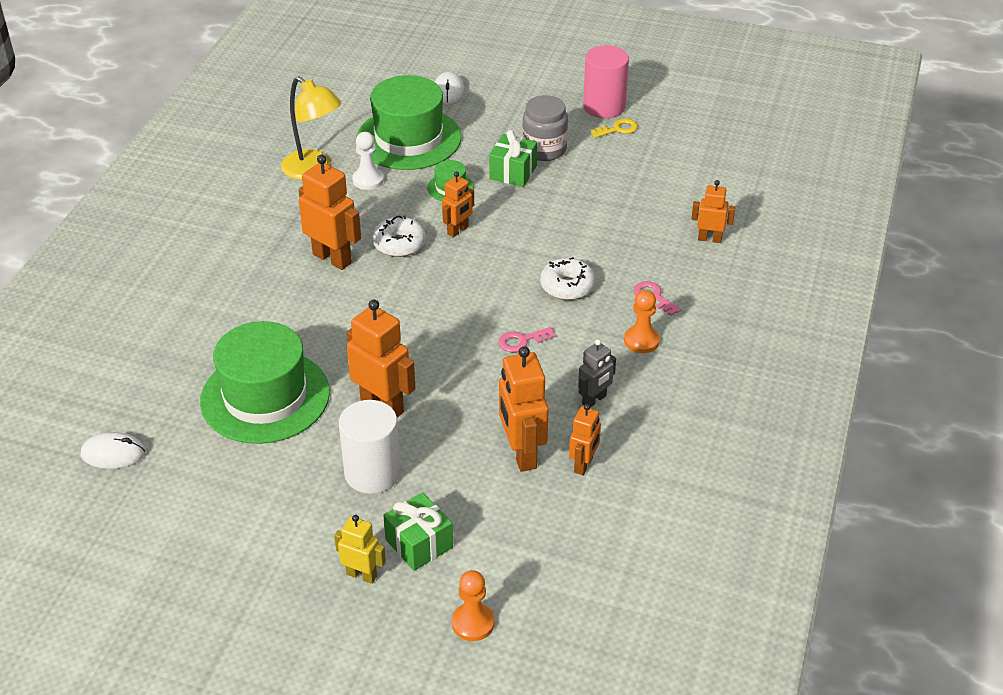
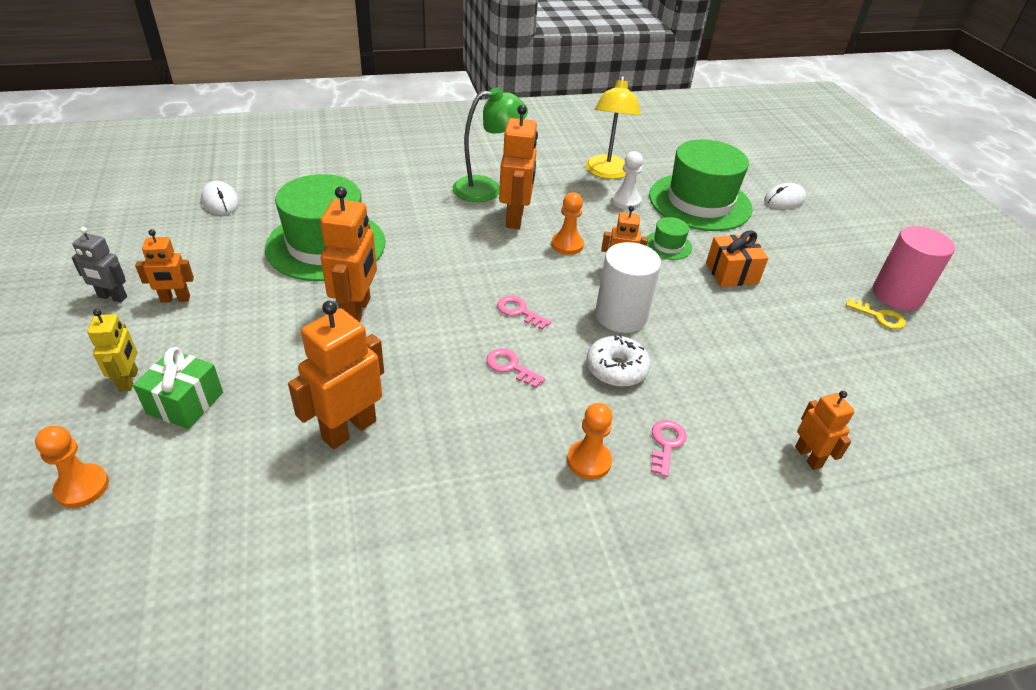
camera: 55 degrees right, 0 degrees up
white cylinder [339,400,401,494] -> white cylinder moved to [595,242,661,333]
white donut [372,216,426,257] -> orange pawn [551,192,584,255]
green gift [489,130,537,187] -> orange gift [706,230,768,287]
grey jar [522,95,568,161] -> none
orange robot [569,404,601,475] -> orange robot moved to [135,229,194,303]
grey robot [578,339,616,408] -> grey robot moved to [71,227,127,302]
none -> green lamp [452,88,528,202]
none -> pink key [497,296,551,330]

